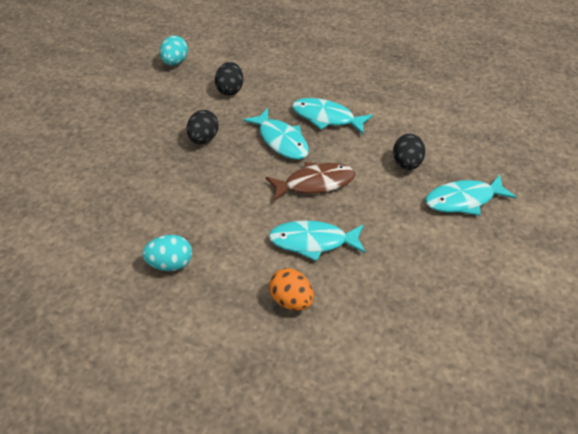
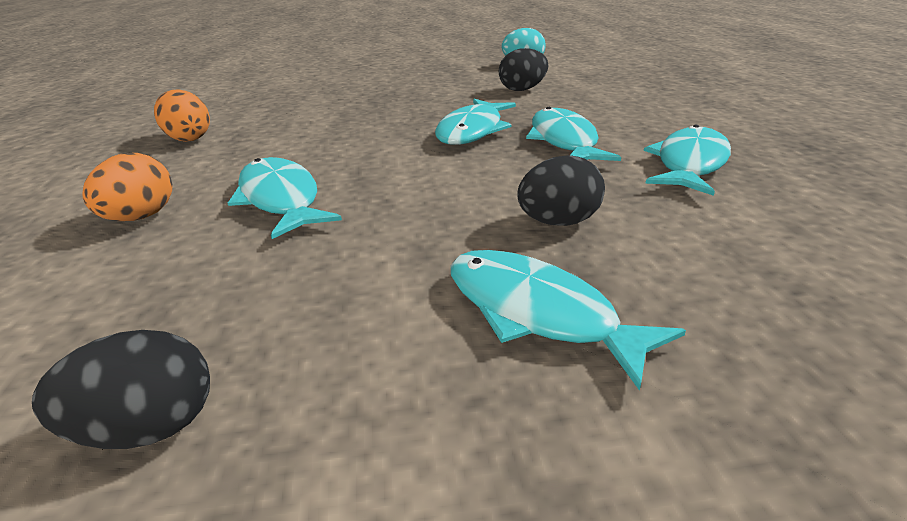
camera: 60 degrees right, 15 degrees down
turquoise egg [142,235,192,271] -> orange egg [154,89,210,142]
black egg [187,110,219,144] -> black egg moved to [32,330,210,449]
brown fish [266,162,355,202] -> none
none -> turquoise fish [644,124,731,196]

